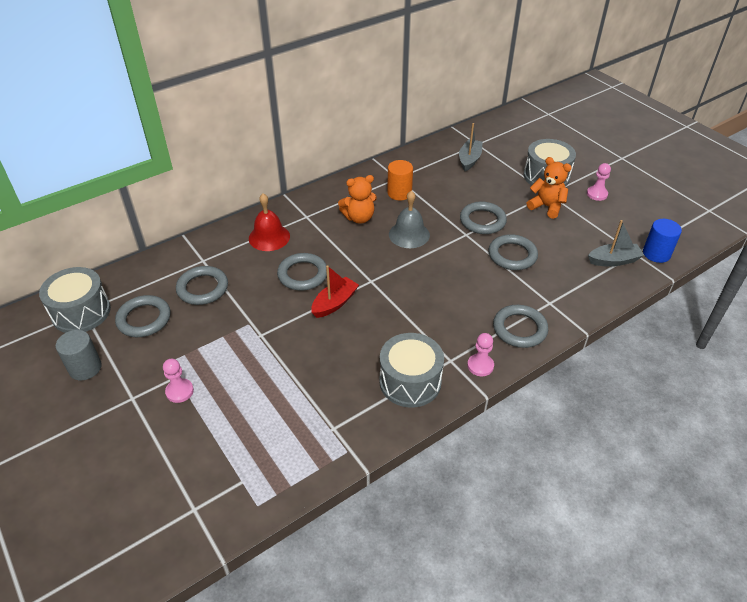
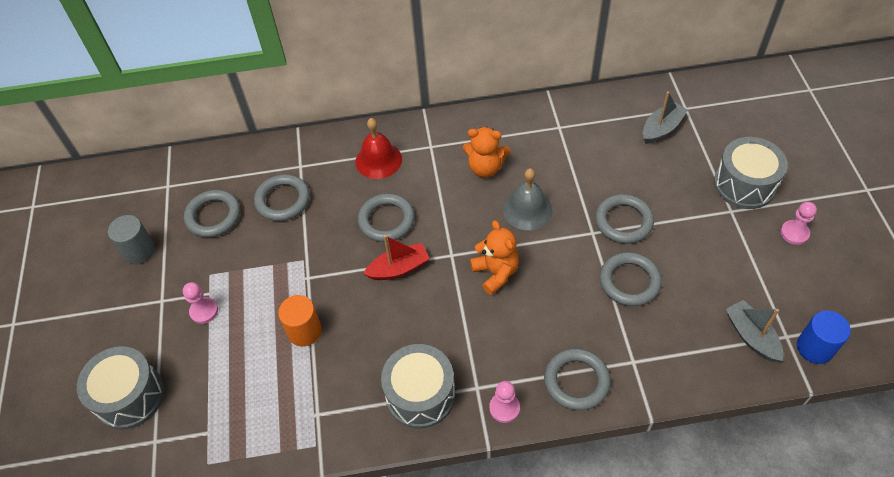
camera: 30 degrees right, 10 degrees up
grey drum [39,267,111,333] -> grey drum moved to [77,346,164,430]
orange cylinder [387,160,413,200] -> orange cylinder moved to [278,295,322,346]
orange teddy bear [527,157,572,219] -> orange teddy bear moved to [470,220,519,295]
grey boat [588,220,644,267] -> grey boat turned 135 degrees counterclockwise [725,300,783,362]

